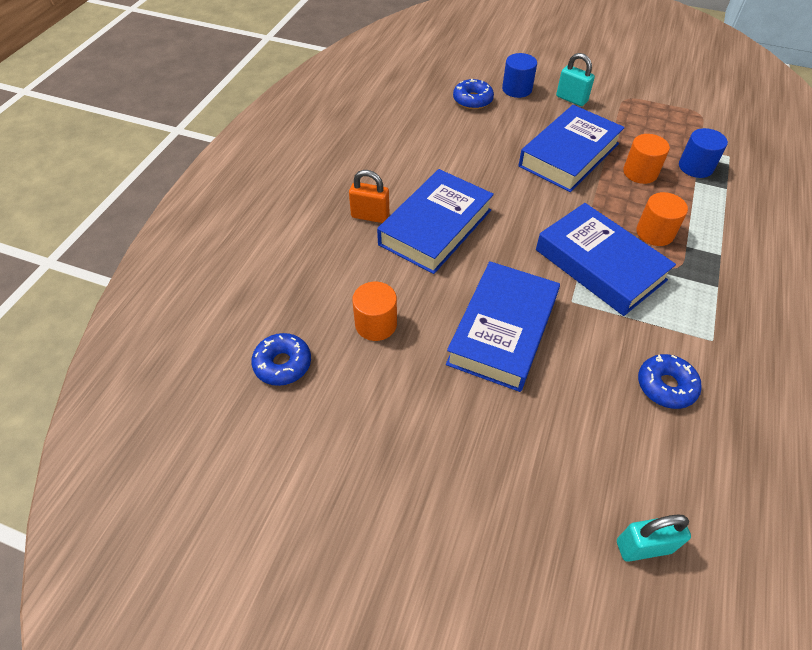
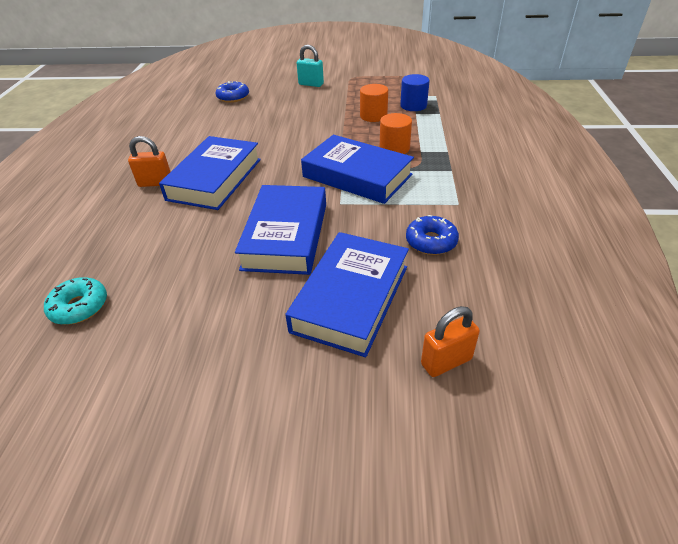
camera: 15 degrees left, 10 degrees down
blue donut [251,333,311,386] -> turquoise donut [44,277,107,325]
orange cylinder [352,282,397,341] -> none
blue cylinder [502,53,537,98] -> none
blue book [519,105,625,192] -> blue book moved to [285,232,409,357]
turquoise padlock [617,514,691,562] -> orange padlock [421,306,480,377]

